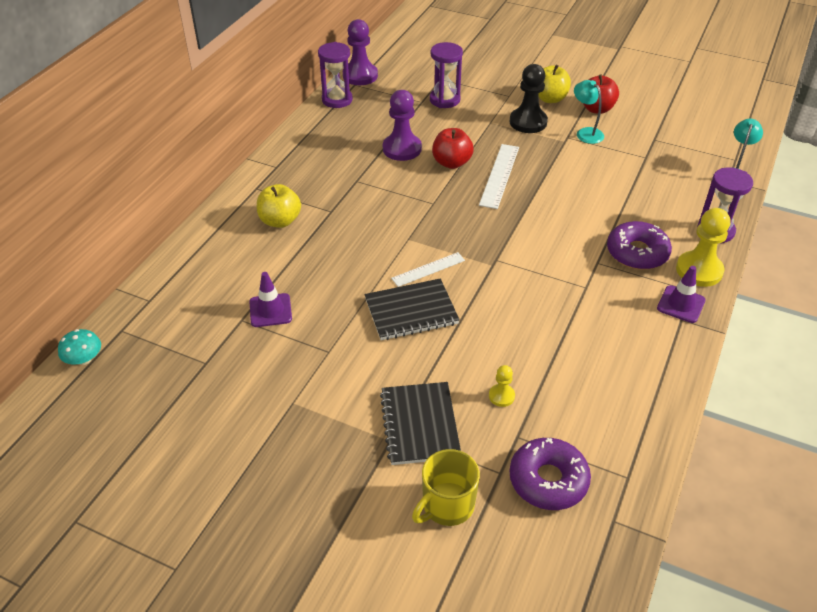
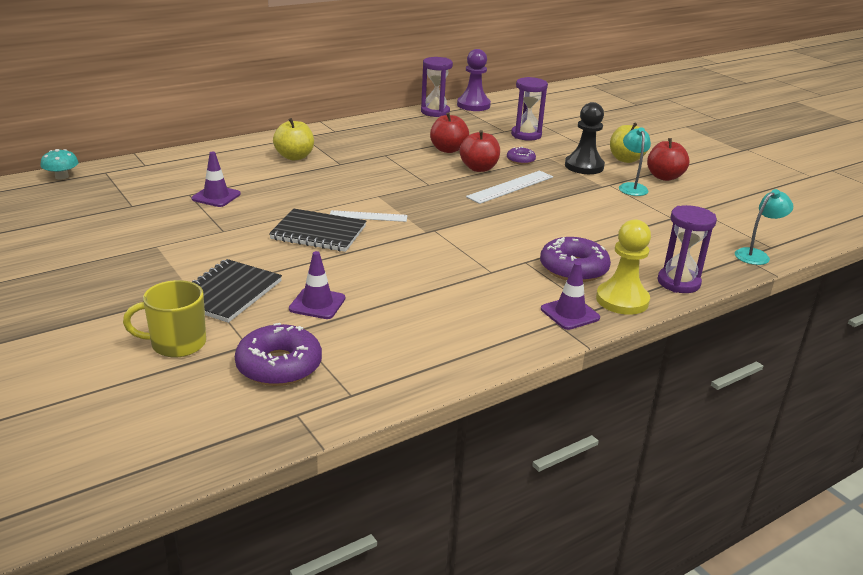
camera: 30 degrees right, 15 degrees down
purple pawn [383,90,422,161] -> red apple [430,112,469,153]
yellow pawn [489,365,515,407] -> purple traffic cone [289,251,345,319]
none -> purple donut [507,147,536,165]

